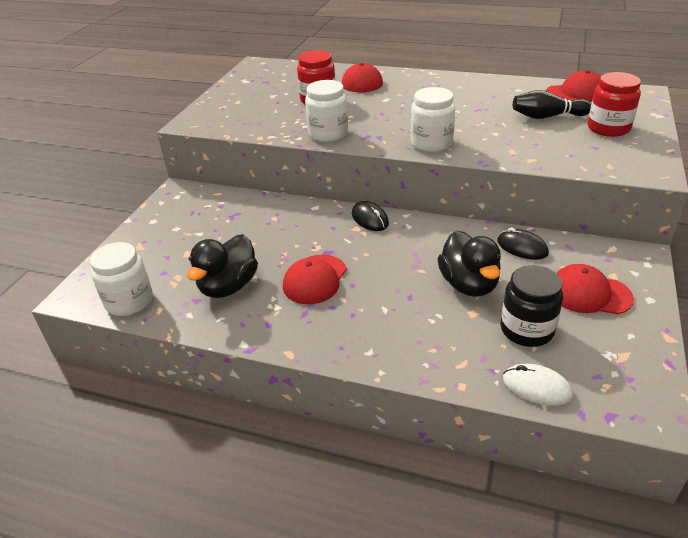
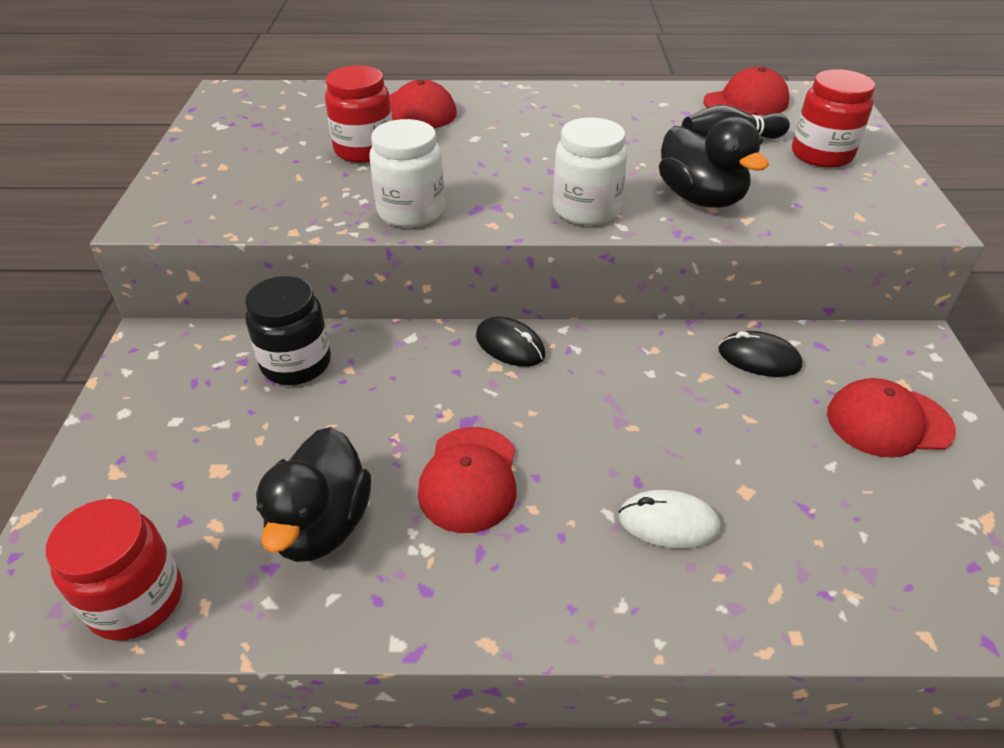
camera: 20 degrees left, 5 degrees up
white jar [90,242,153,316] -> red jar [46,499,182,641]
black duck [438,231,501,297] -> black duck moved to [659,116,769,208]
black jar [501,265,563,347] -> black jar moved to [245,276,331,385]
white mouse [503,364,573,406] -> white mouse moved to [618,490,720,549]

